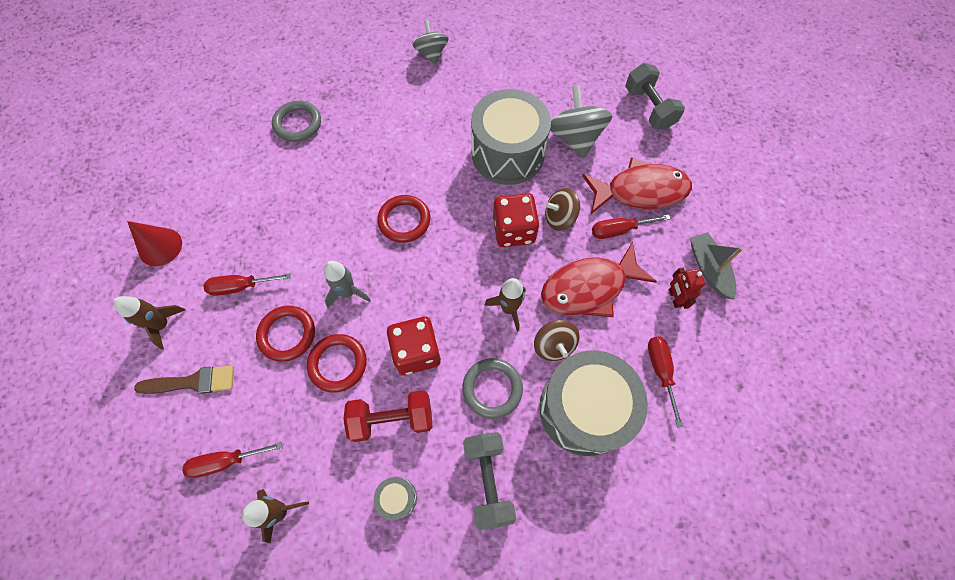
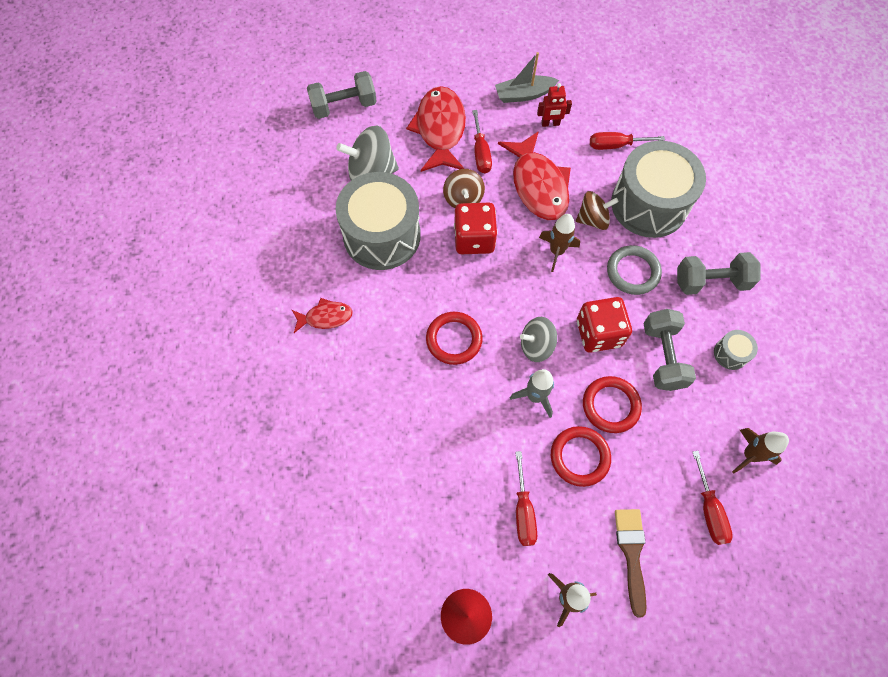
camera: 85 degrees left, 0 degrees up
grey ring [272,101,321,142] -> none
red dumbbell [343,390,433,442] -> grey dumbbell [643,309,696,391]
grey spinning top [412,20,449,65] -> grey spinning top moved to [520,317,557,362]
none -> red fish [292,298,353,333]

